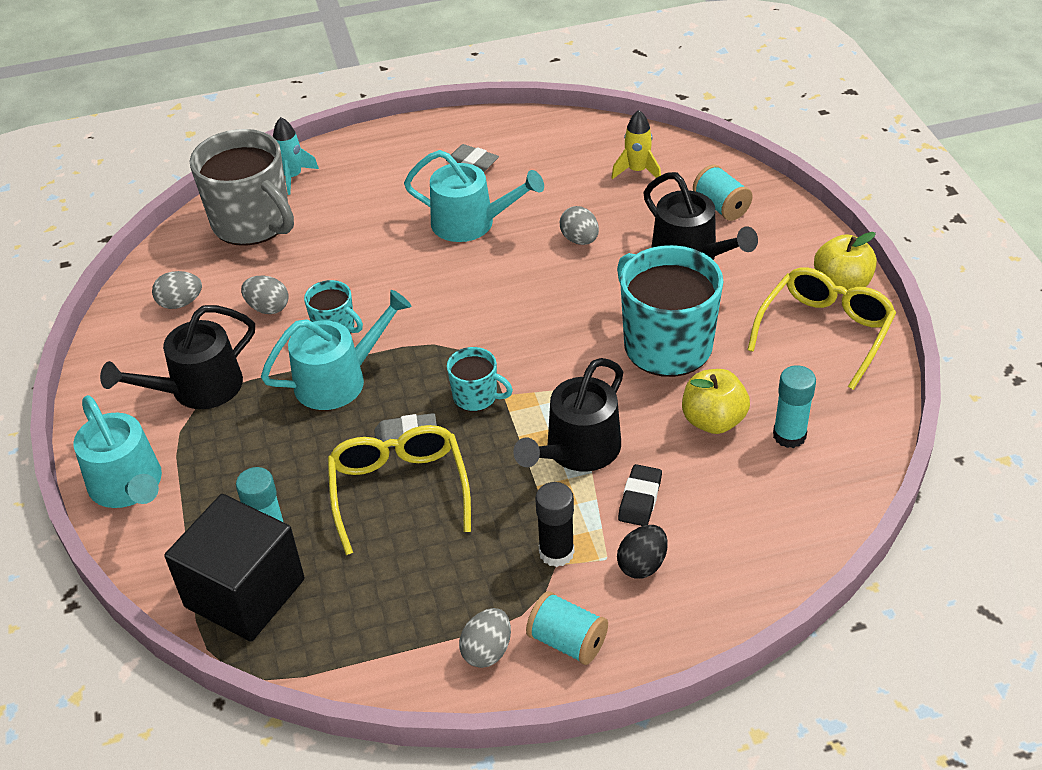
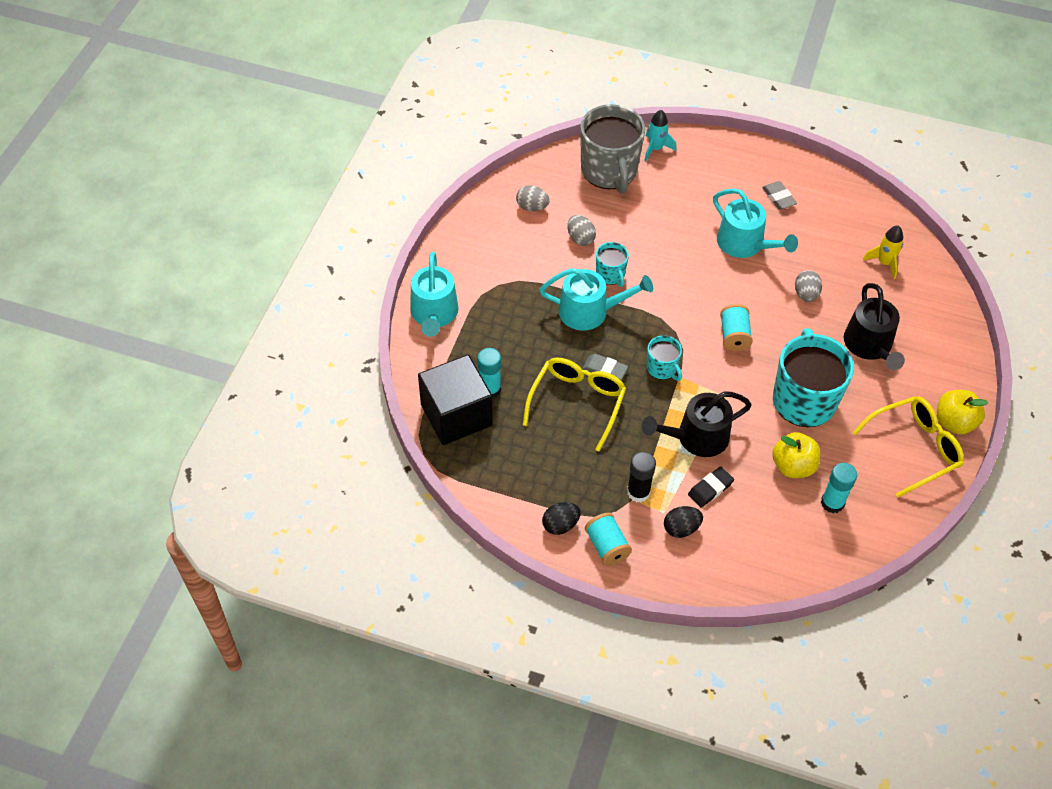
camera: 30 degrees right, 10 degrees up
black watering can [100,305,255,409] -> none
grey egg [459,608,511,668] -> black egg [542,502,581,535]
turquoise spool [693,164,753,221] -> turquoise spool moved to [720,304,753,351]

